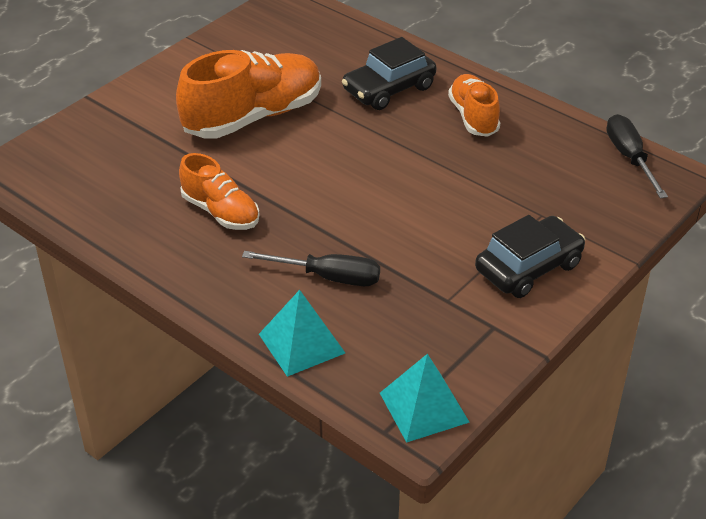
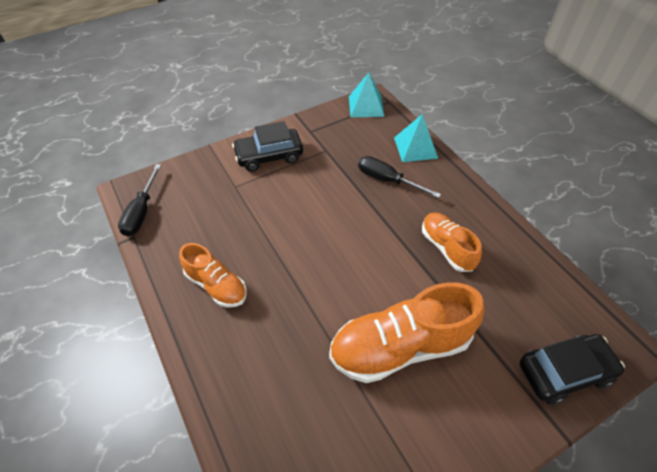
camera: 160 degrees left, 10 degrees up
black car [342,37,436,110] -> black car moved to [519,334,625,405]
orange shoe [448,74,500,137] -> orange shoe turned 60 degrees counterclockwise [179,243,247,308]

